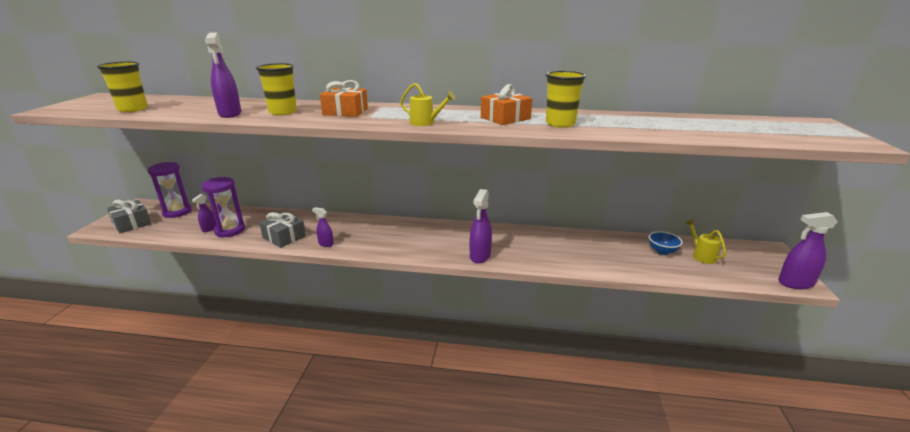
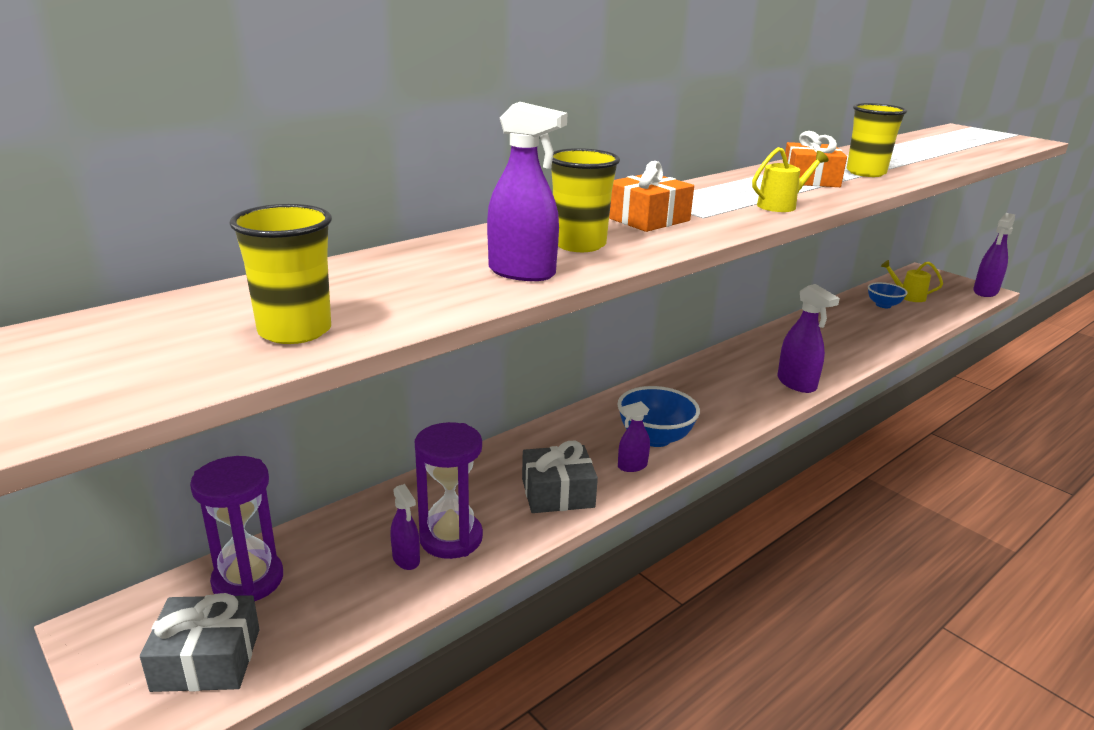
camera: 50 degrees left, 0 degrees up
none -> blue bowl [617,386,700,447]

